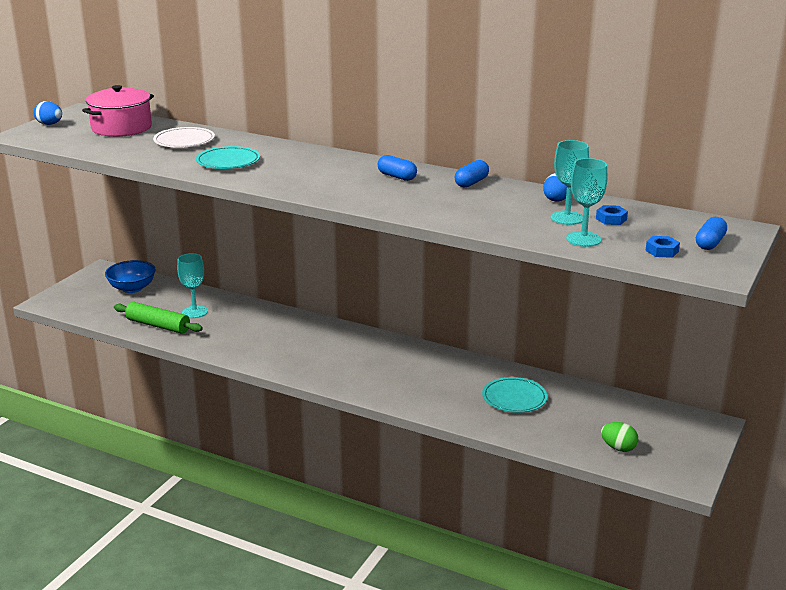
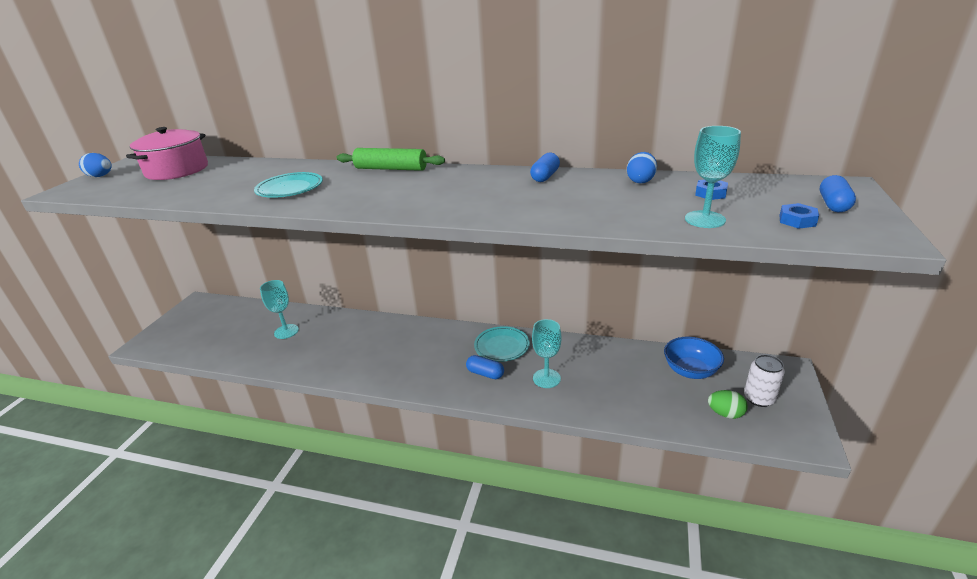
camera: 10 degrees left, 5 degrees up
blue bowl [105,260,156,293] -> blue bowl moved to [664,337,724,379]
green rolling pin [114,302,203,334] -> green rolling pin moved to [336,148,445,171]
white plate [153,127,215,148] -> none
blue capsule [378,155,417,181] -> blue capsule moved to [466,355,504,379]
turquoise plate [482,377,547,413] -> turquoise plate moved to [474,326,530,362]
turquoise goblet [550,140,589,225] -> turquoise goblet moved to [532,319,561,388]
none -> white can [744,354,785,407]

